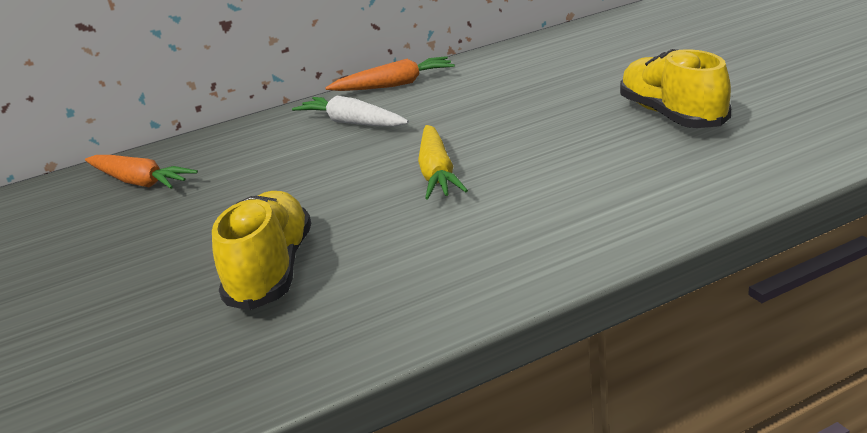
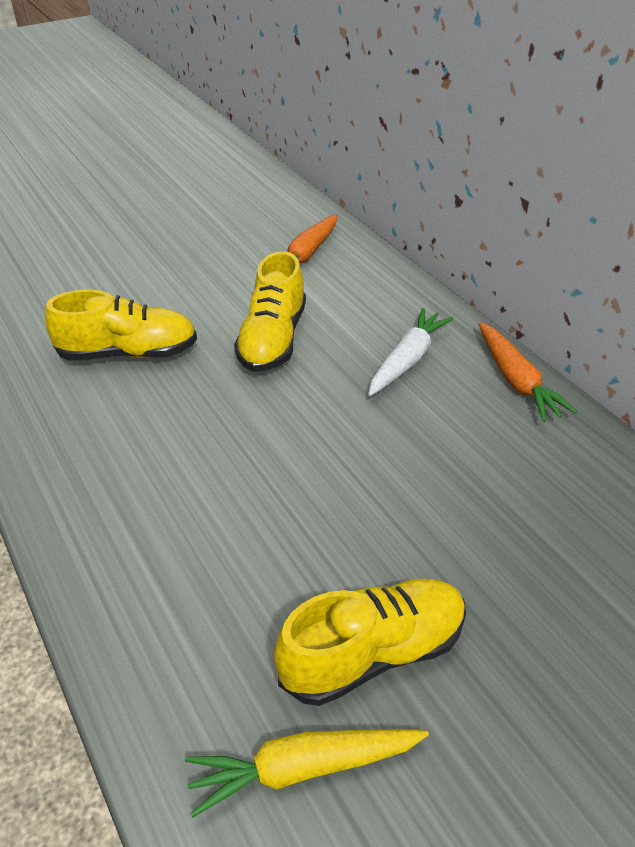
camera: 80 degrees right, 15 degrees up
yellow carrot [418,125,468,200] -> yellow carrot moved to [185,729,429,818]
none -> yellow shoe [234,251,306,372]

